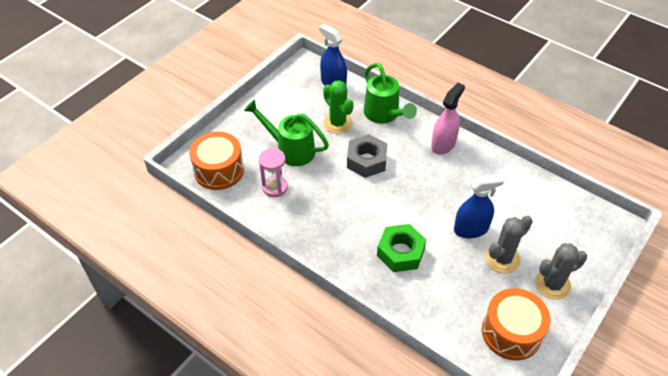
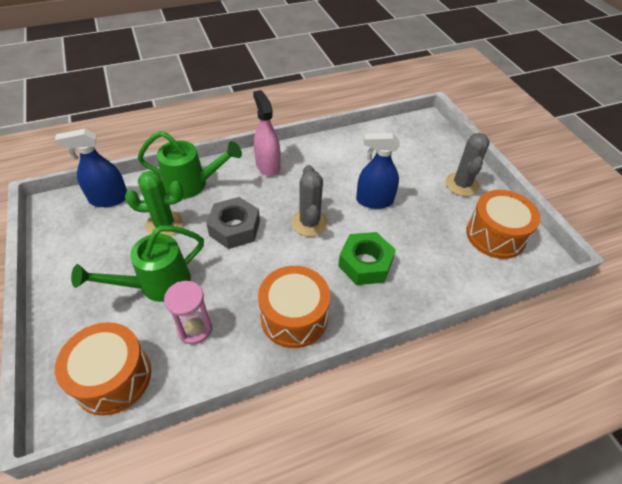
camera: 60 degrees left, 0 degrees up
blue spray bottle [454,174,505,238] -> blue spray bottle turned 105 degrees counterclockwise [356,133,400,209]
grey cactus [485,216,533,273] -> grey cactus moved to [292,165,328,237]
none -> orange drum [258,266,330,348]

